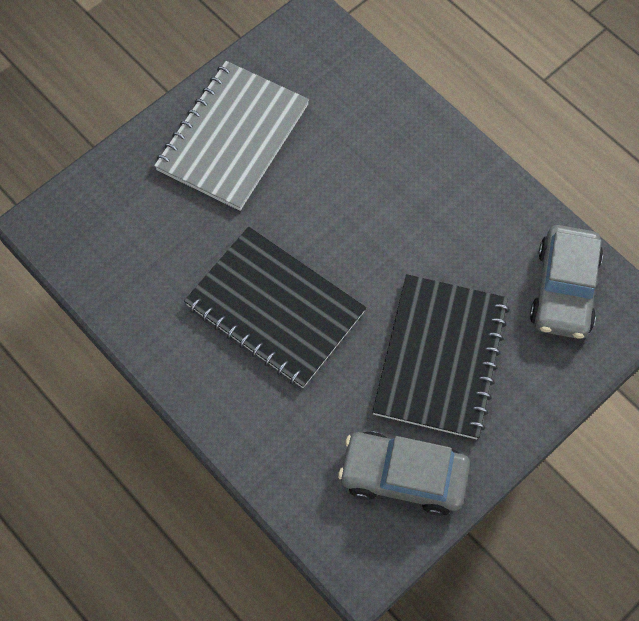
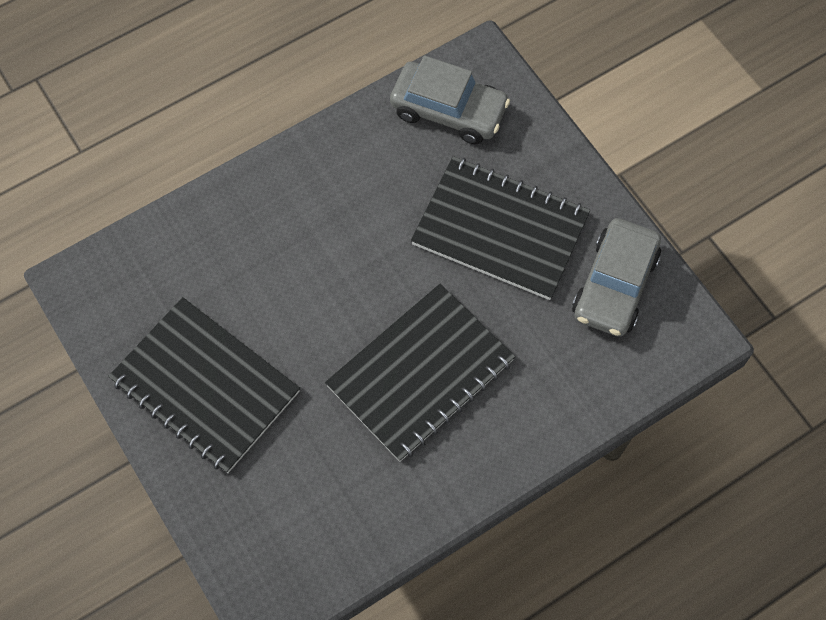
camera: 80 degrees left, 0 degrees up
grey notebook [154,61,309,211] -> black notebook [108,297,300,473]

